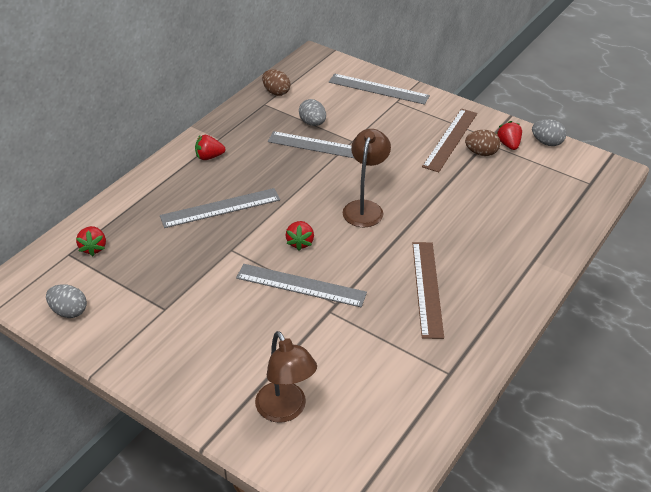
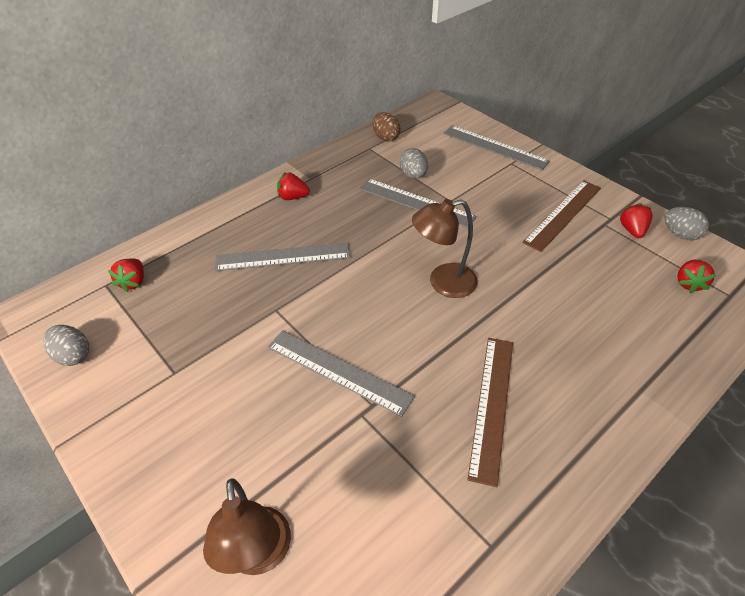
camera: 15 degrees right, 5 degrees up
red strawberry [286,221,314,251] -> red strawberry moved to [677,260,716,293]
brown lamp [343,129,391,227] -> brown lamp turned 135 degrees counterclockwise [412,199,478,298]
brown egg [465,130,500,156] -> none

